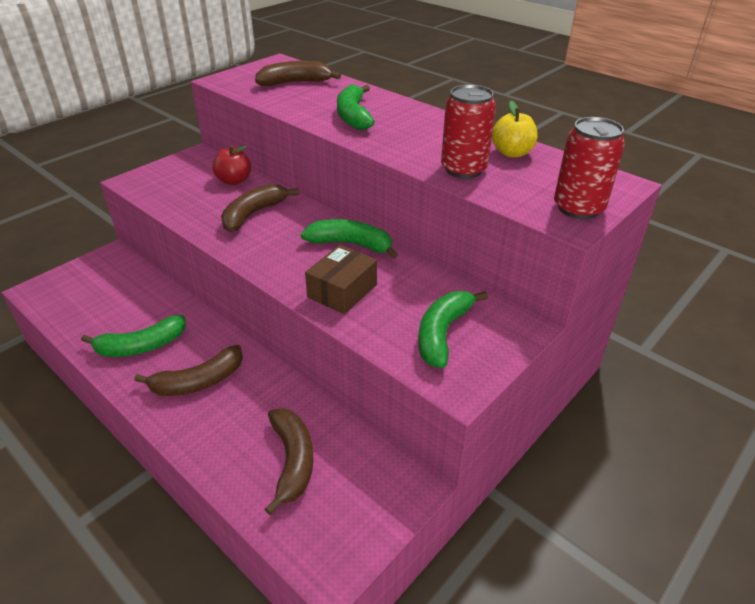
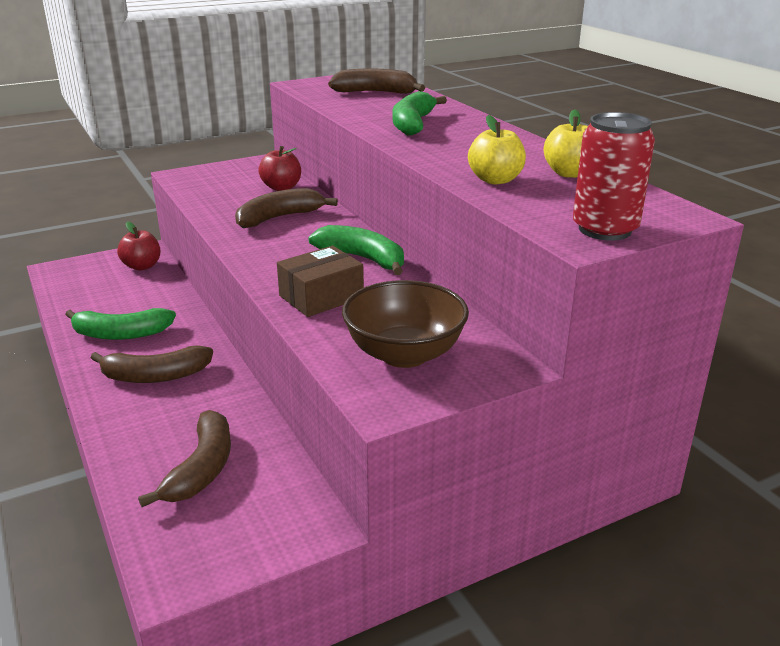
camera: 20 degrees right, 10 degrees down
green banana [418,291,488,368] -> brown bowl [342,280,469,368]
red can [441,84,496,179] -> yellow apple [468,115,526,184]
none -> red apple [117,221,160,270]

